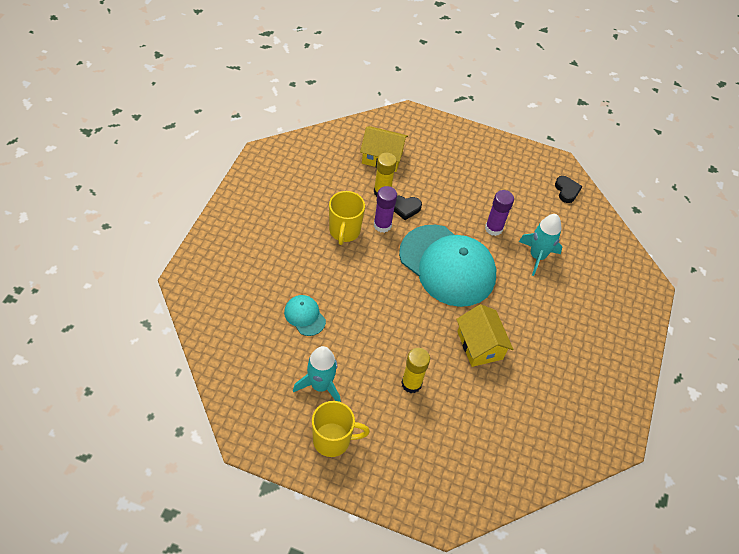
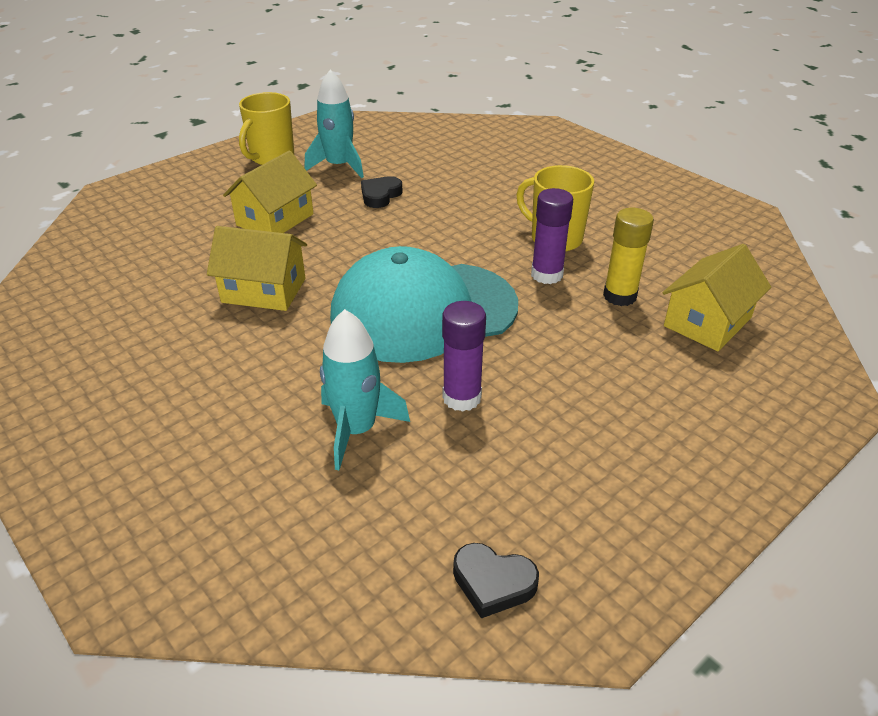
camera: 125 degrees right, 15 degrees down
turquoise cap [284,295,326,336] -> none
black heart [394,196,422,220] -> black heart moved to [361,176,403,208]
yellow glue stick [401,348,430,393] -> yellow house [223,150,317,233]

